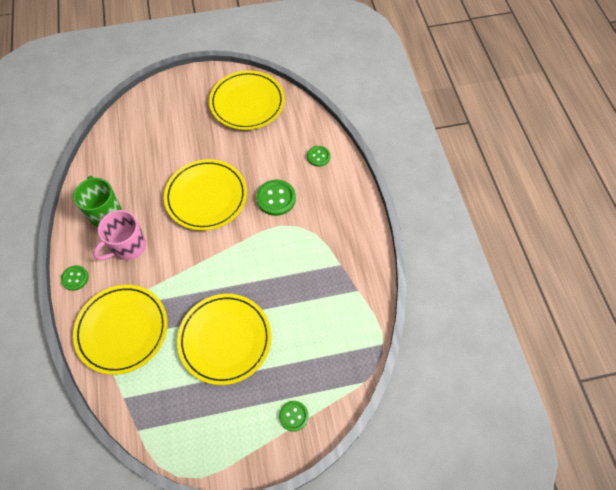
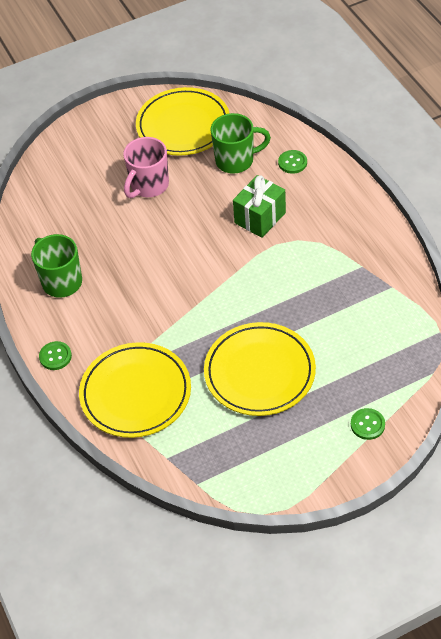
camera: 10 degrees left, 10 degrees down
pink mug [93,210,146,260] -> pink mug moved to [123,137,169,198]
yellow plate [164,159,247,231] -> none
green button [256,180,296,216] -> green gift [233,175,286,238]
none -> green mug [210,113,271,174]

